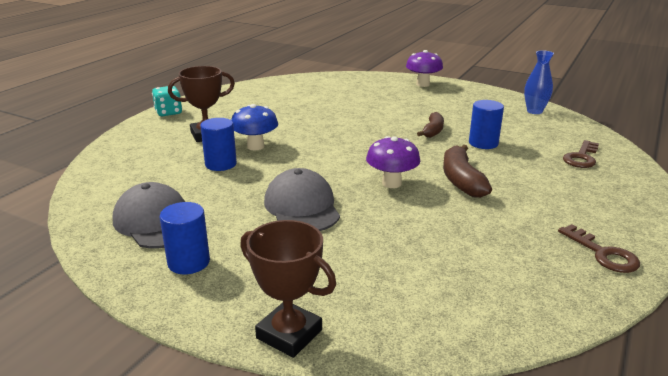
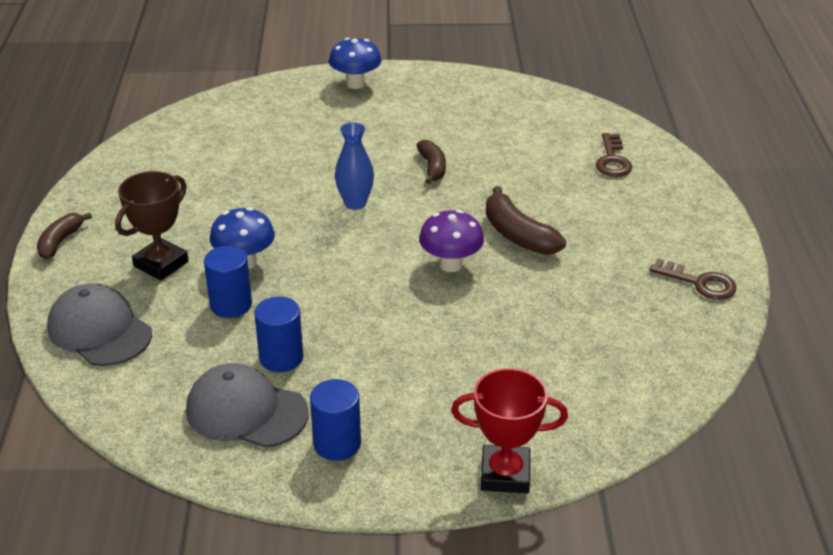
camera: 30 degrees left, 10 degrees up
turquoise dice [152,86,182,116] -> brown banana [37,212,92,259]
brown trophy [240,220,336,358] -> red trophy [451,368,568,493]
grey cap [264,168,340,231] -> grey cap moved to [47,283,152,366]
purple mushroom [406,50,443,87] -> blue mushroom [329,38,382,89]
blue cylinder [469,100,504,149] -> blue cylinder moved to [254,297,303,372]
blue vase [524,50,554,114] -> blue vase moved to [335,122,374,210]

